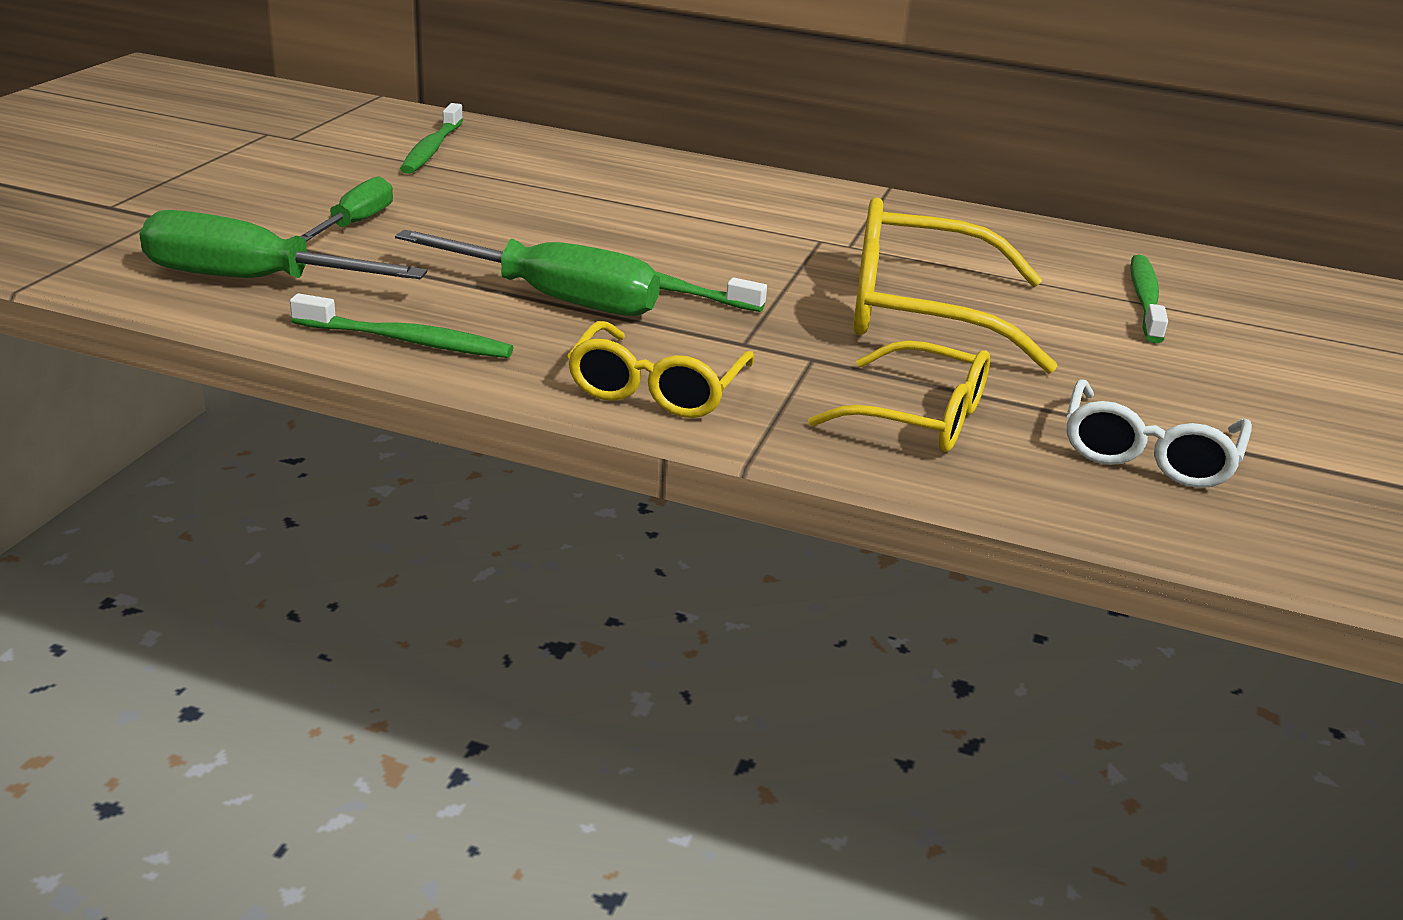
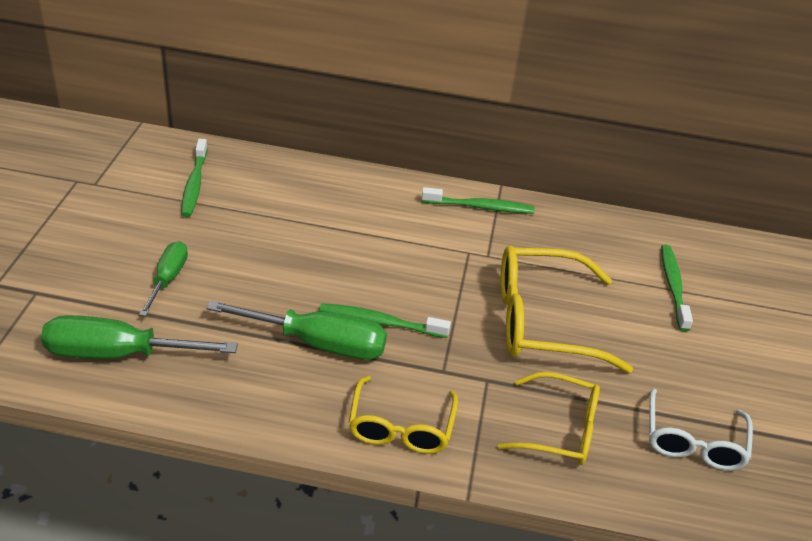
camera: 10 degrees left, 10 degrees up
green toothbrush [290,293,513,358] -> green toothbrush moved to [421,187,535,214]

